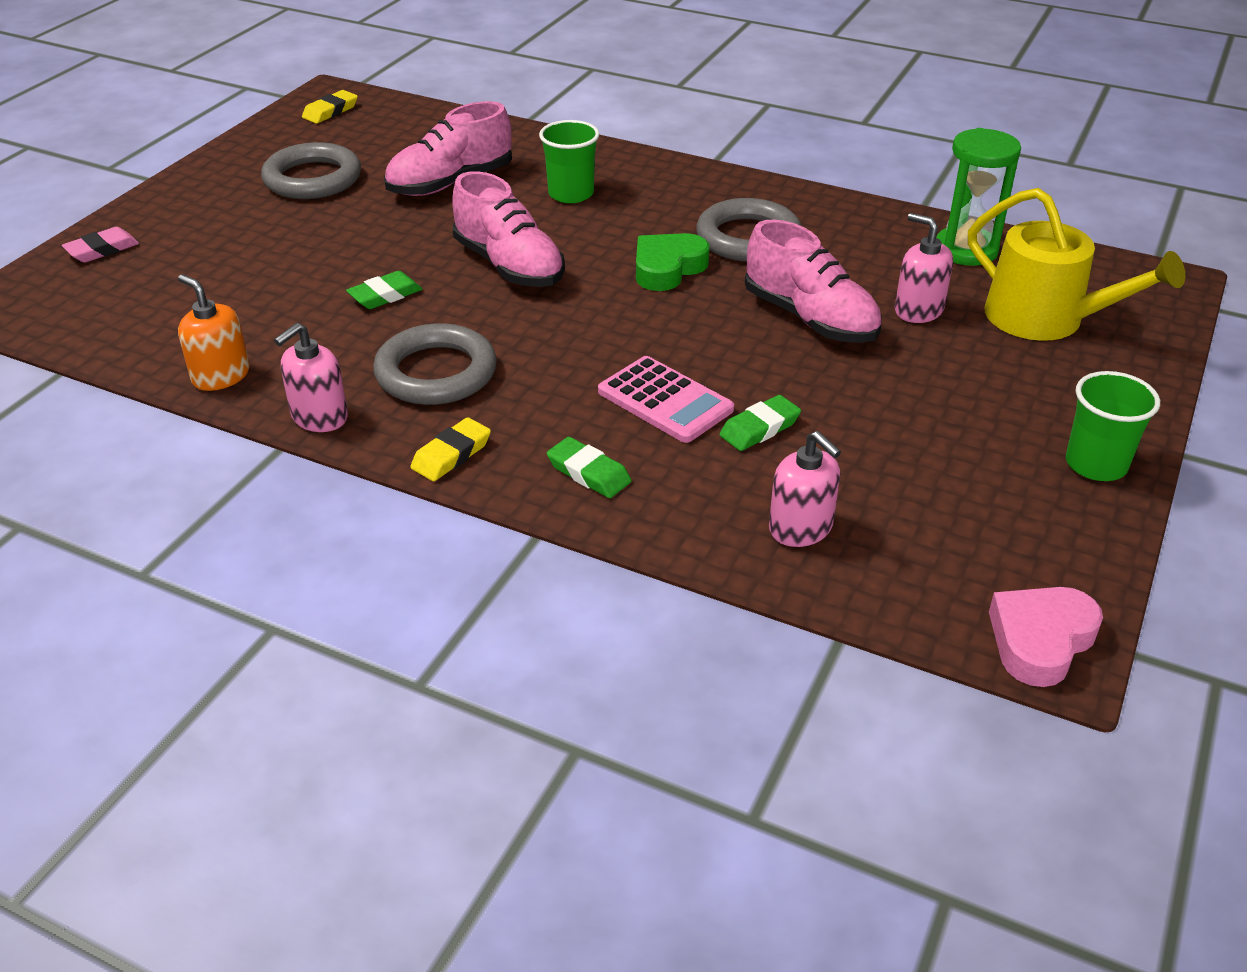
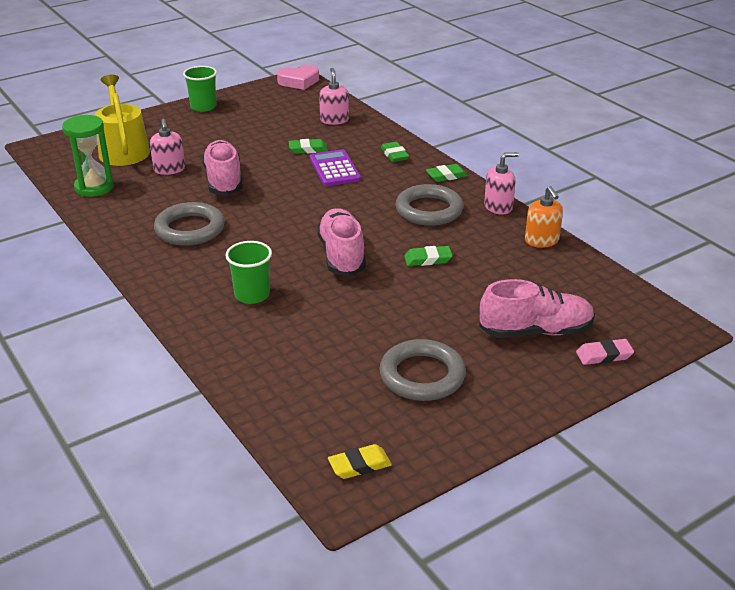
camera: 150 degrees left, 5 degrees down
pink shoe [384,101,512,196] -> pink shoe moved to [479,279,595,338]
yellow eraser [410,417,491,481] -> green eraser [426,164,468,182]
pink calculator [598,356,734,443] -> purple calculator [310,149,361,186]
green heart [636,233,710,291] -> none

